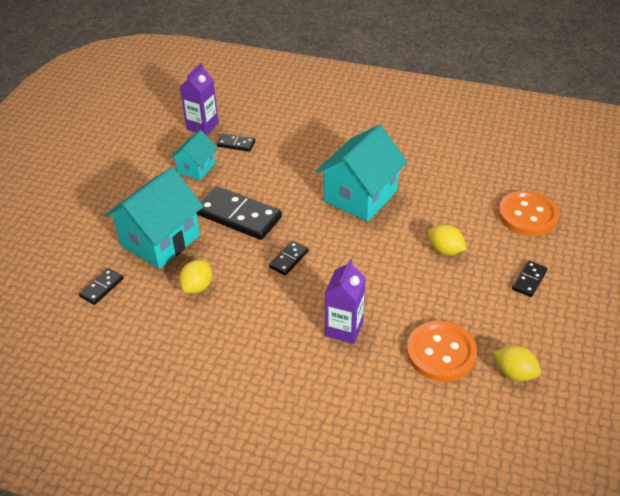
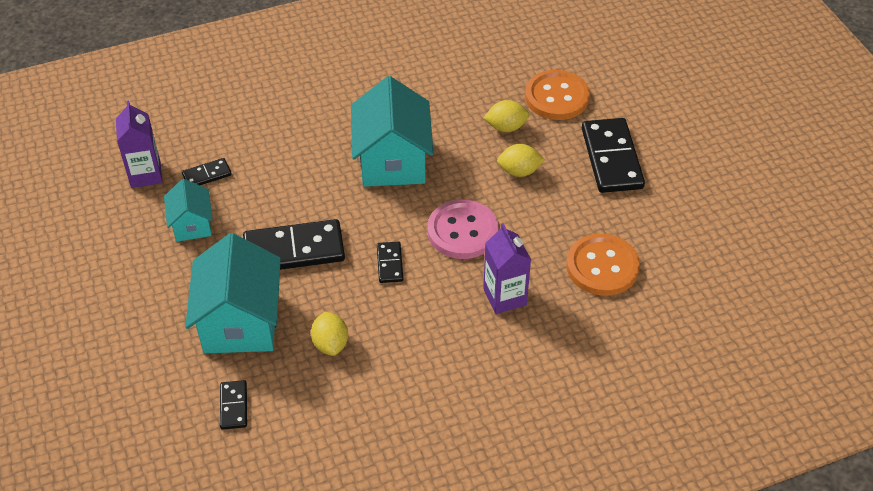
camera: 40 degrees left, 5 degrees up
yellow lemon [493,345,541,381] -> yellow lemon moved to [484,100,529,132]
black domino [512,260,548,297] -> black domino [582,118,645,193], size x2.04
none -> pink button [428,200,498,259]

